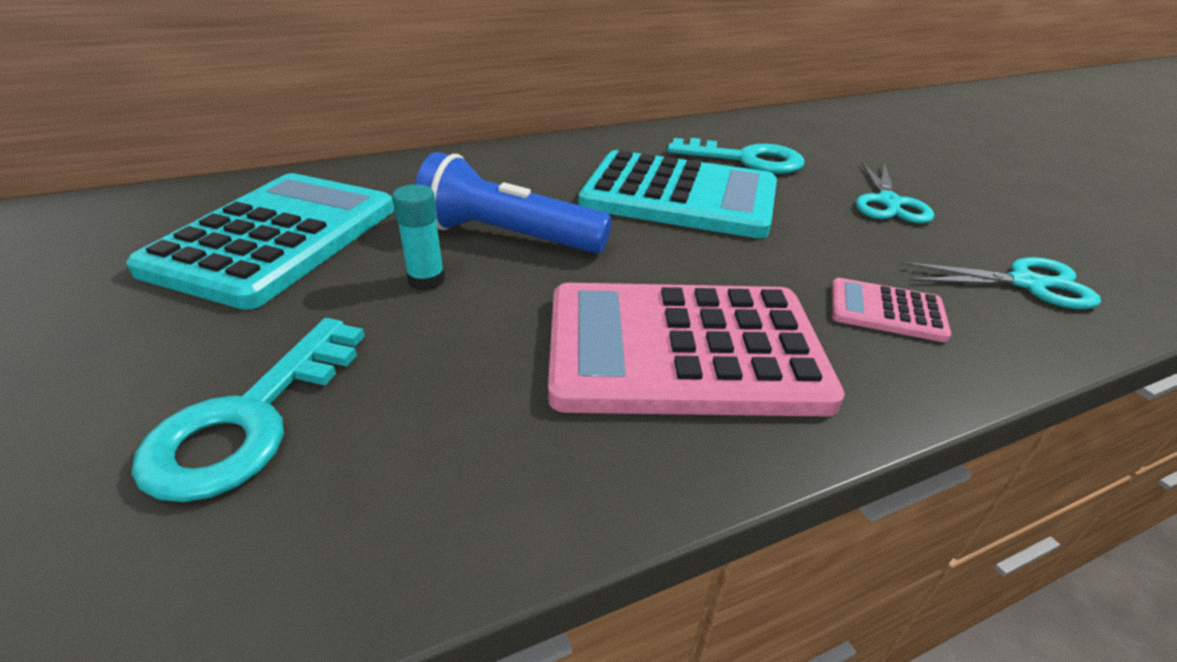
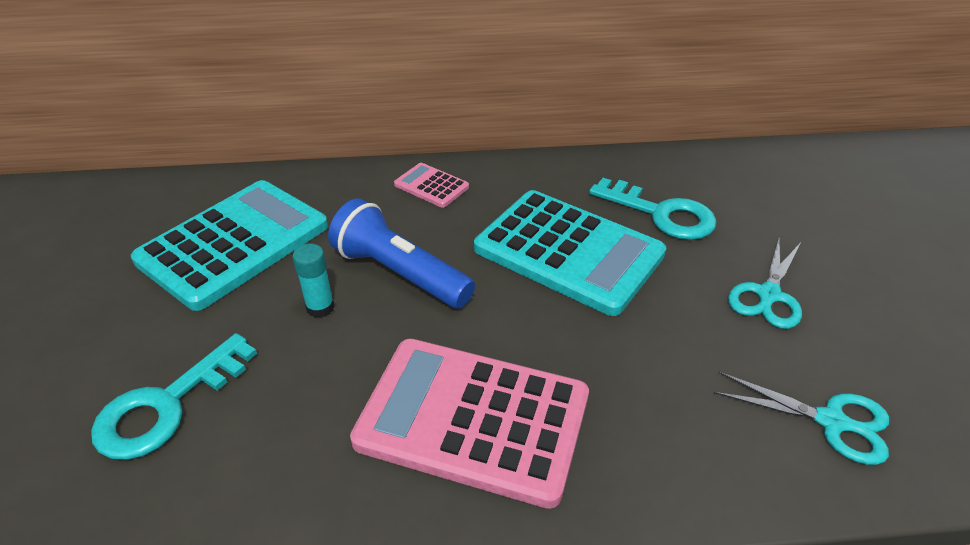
camera: 20 degrees right, 5 degrees up
pink calculator [832,278,951,342] -> pink calculator moved to [394,163,469,208]

